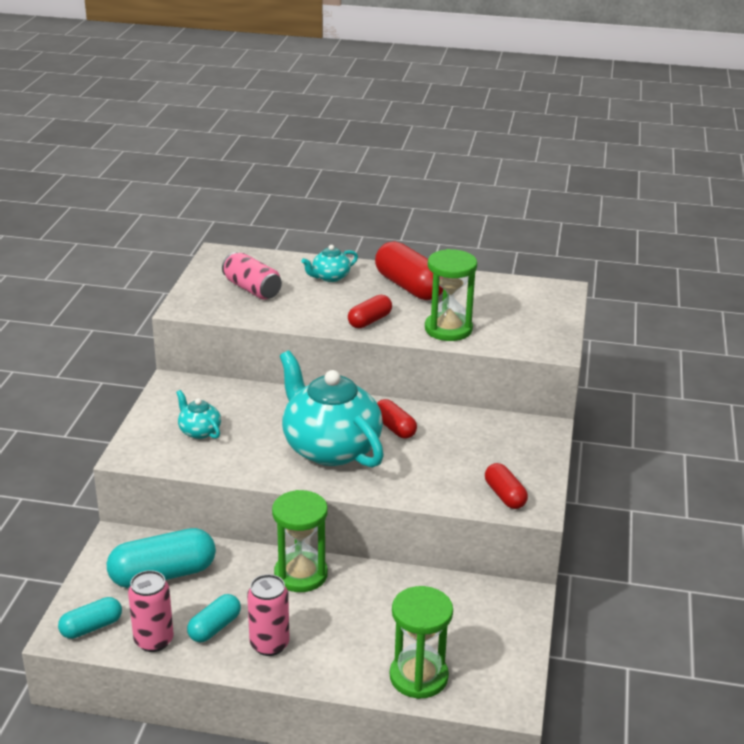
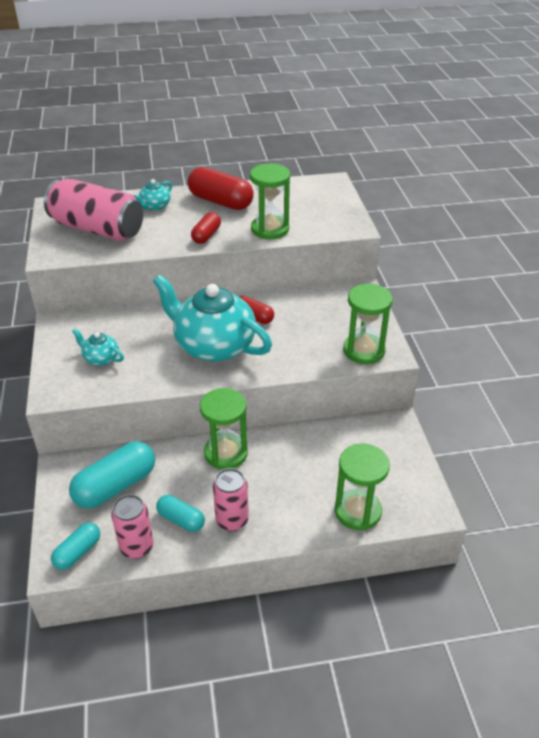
camera: 20 degrees left, 10 degrees up
turquoise capsule [187,594,241,642] -> turquoise capsule turned 75 degrees counterclockwise [156,495,205,532]
pink can [222,252,282,300] -> pink can [44,178,143,241], size x1.73
red capsule [485,463,528,509] -> green hourglass [343,283,393,364]

